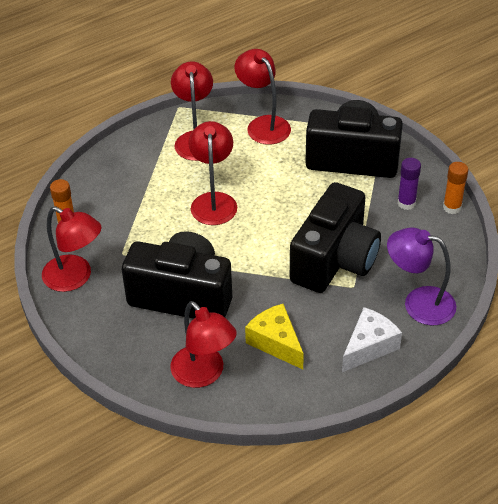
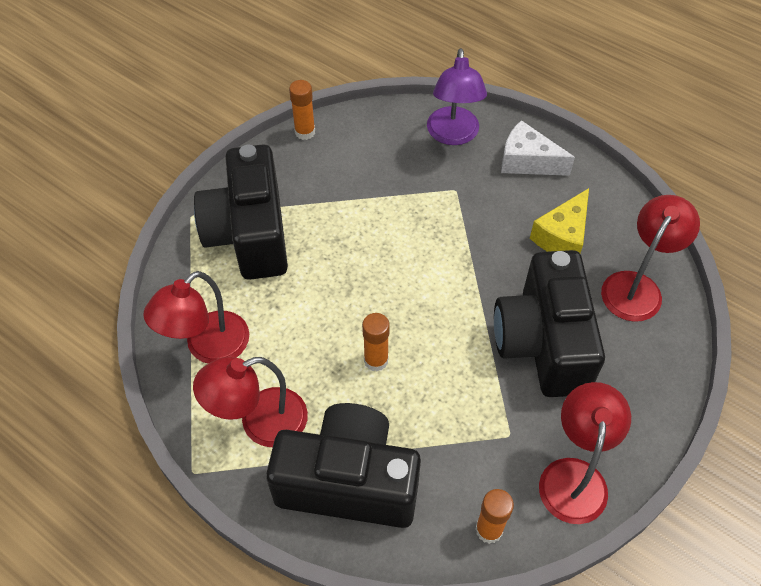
camera: 110 degrees left, 10 degrees up
red lamp [188,121,237,225] -> orange glue stick [362,313,390,372]
black camera [290,182,381,293] -> black camera moved to [266,403,421,528]
purple glue stick [397,158,421,210] -> none

